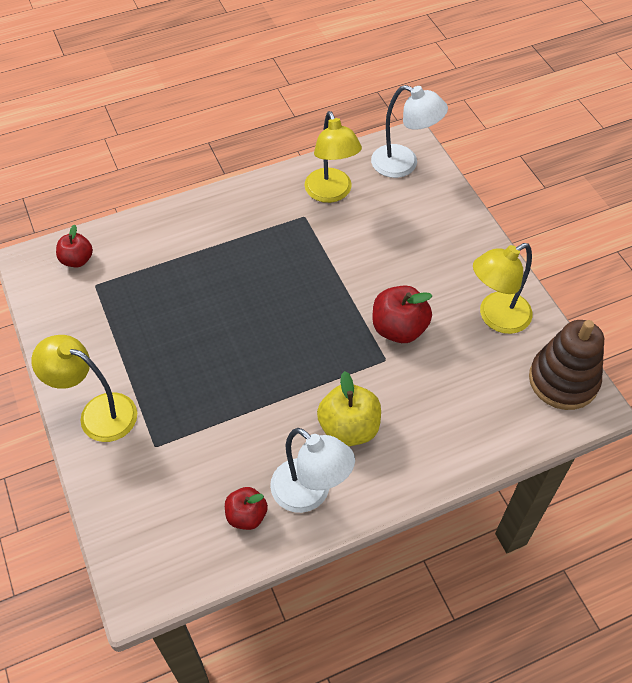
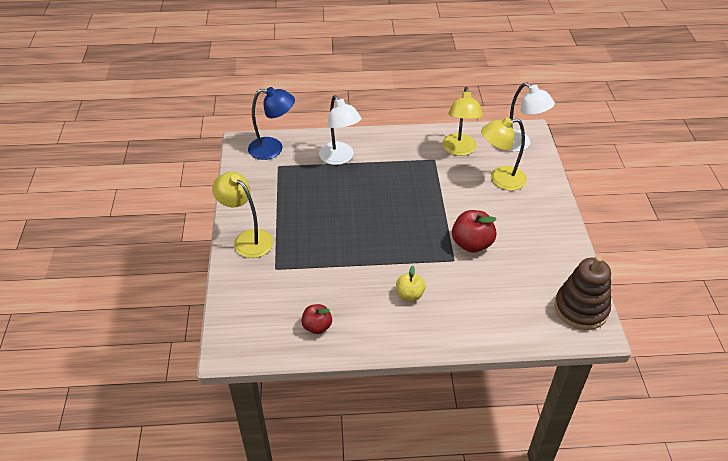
camera: 20 degrees right, 10 degrees down
red apple [56,224,93,267] -> blue lamp [248,87,295,160]
white lamp [270,428,355,513] -> white lamp moved to [319,95,361,165]
yellow apple [317,371,381,446] -> yellow apple [396,266,426,301], size x0.64
yellow lamp [473,243,533,334] -> yellow lamp moved to [481,117,527,191]

